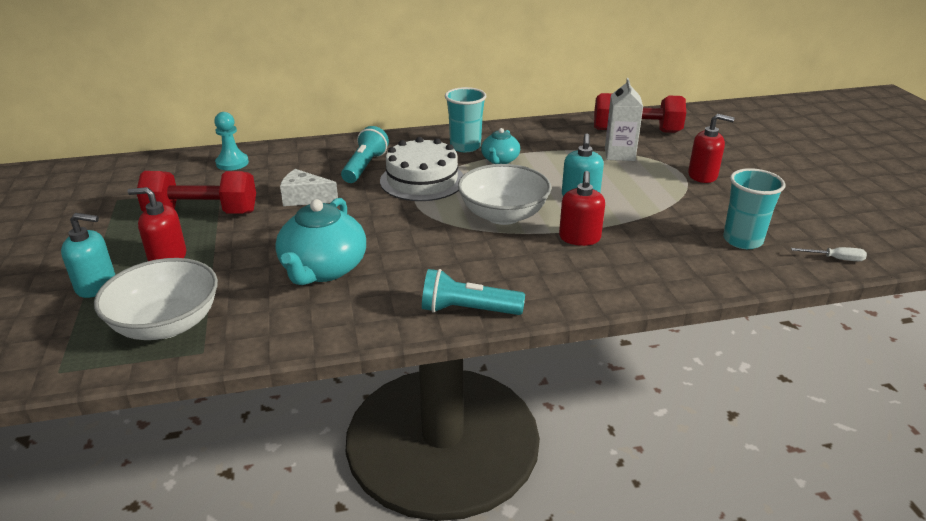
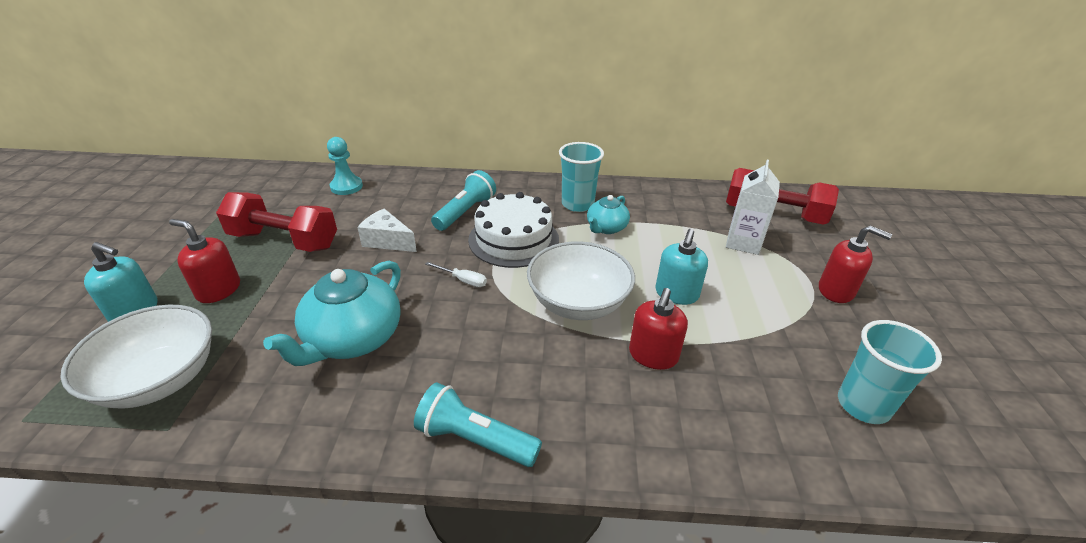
camera: 15 degrees right, 5 degrees up
white screwdriver [791,247,867,261] -> white screwdriver moved to [425,262,487,287]

